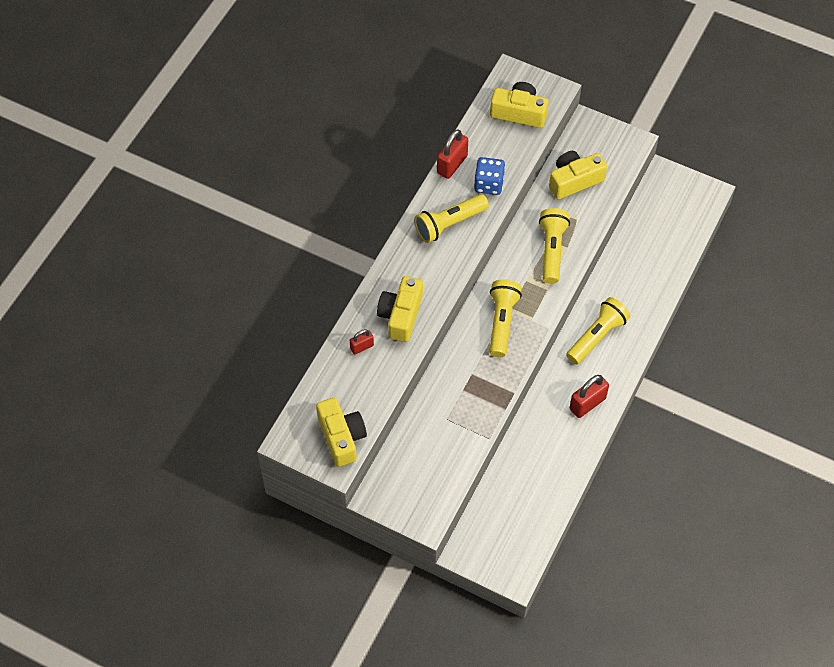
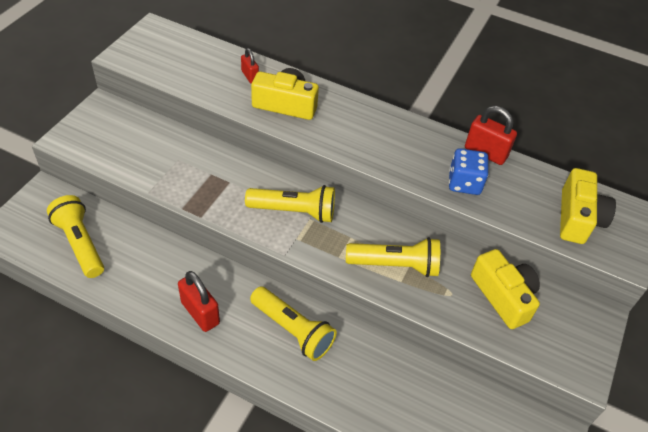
camera: 85 degrees right, 10 degrees down
yellow camera [316,398,367,467] -> none
yellow flashlight [414,194,489,243] -> yellow flashlight moved to [47,195,104,278]

